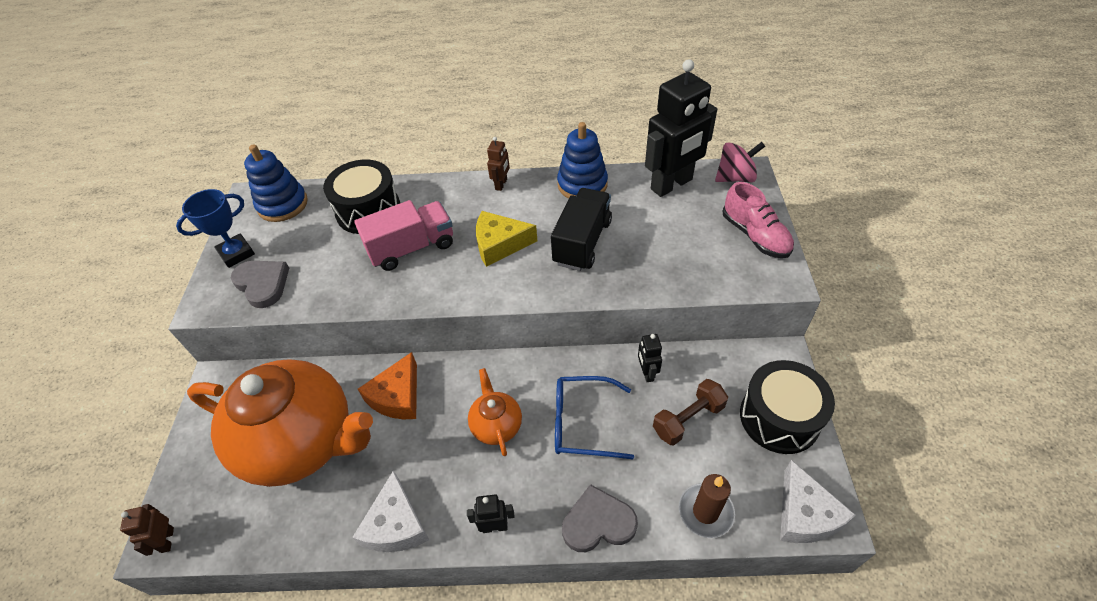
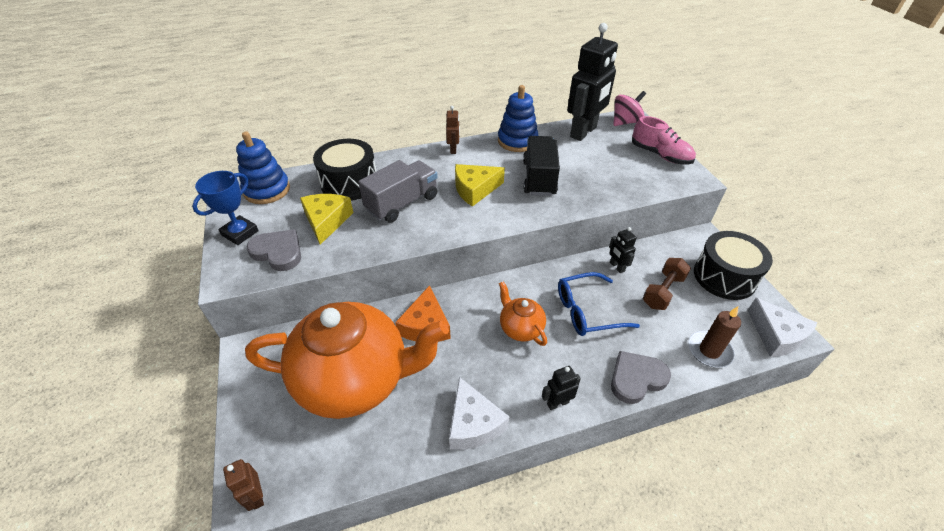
camera: 20 degrees left, 5 degrees down
pink truck [354,200,453,271] -> grey truck [358,160,438,223]
none -> yellow cheese [300,194,354,245]

